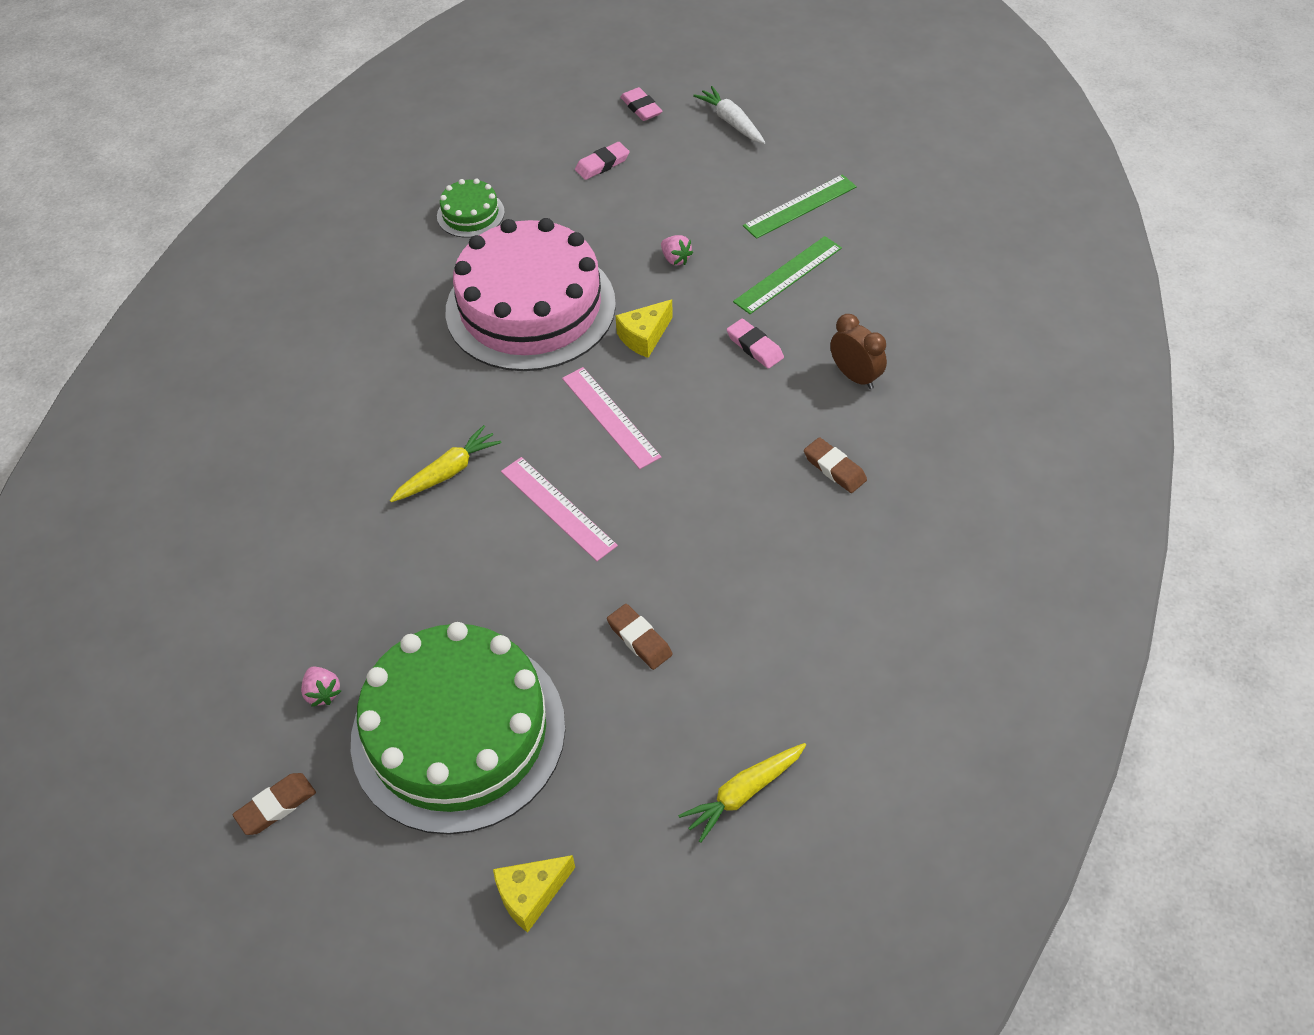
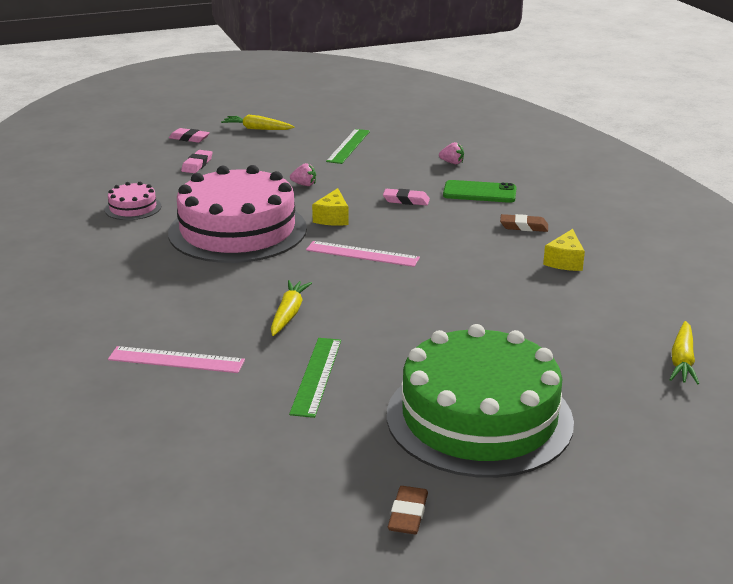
camera: 40 degrees left, 25 degrees down
pink strawberry [301,667,341,707] -> pink strawberry moved to [439,142,464,164]
green cake [437,179,505,238] -> pink cake [105,182,161,220]
yellow cheese [493,855,575,933] -> yellow cheese moved to [543,229,585,271]
pink ruler [501,457,618,561] -> pink ruler moved to [108,346,245,373]
brown eraser [607,604,673,670] -> none
white carrot [693,86,766,144] -> yellow carrot [221,114,294,130]
green ruler [733,236,842,314] -> green ruler moved to [289,338,341,418]
brown clock [830,314,887,389] -> green phone [443,180,517,203]

